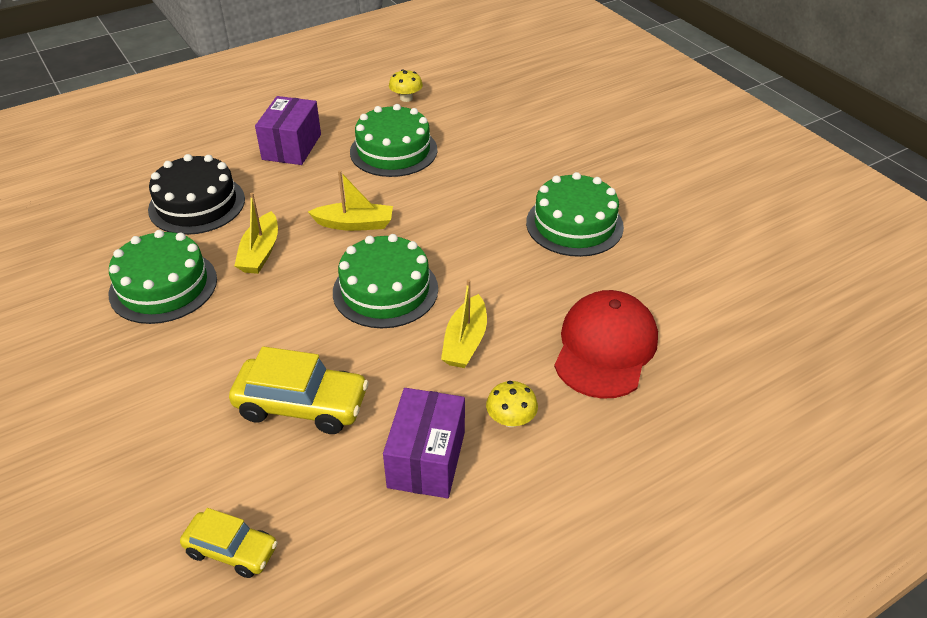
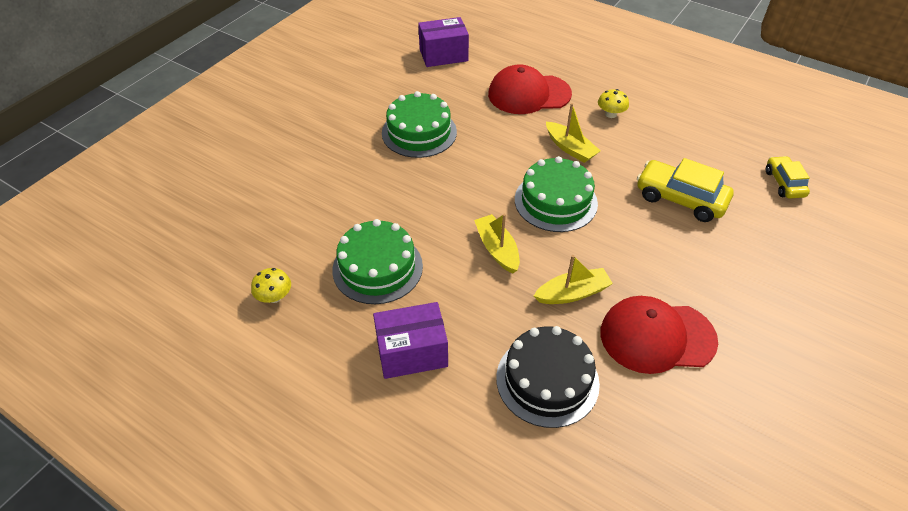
camera: 115 degrees left, 5 degrees up
green cake [109,230,217,324] -> red cap [601,296,718,374]
yellow car [229,346,369,434] -> yellow car turned 45 degrees counterclockwise [637,158,734,222]
purple box [383,388,465,498] -> purple box moved to [418,17,469,67]
yellow boat [441,280,487,368] -> yellow boat turned 60 degrees clockwise [546,103,601,163]

